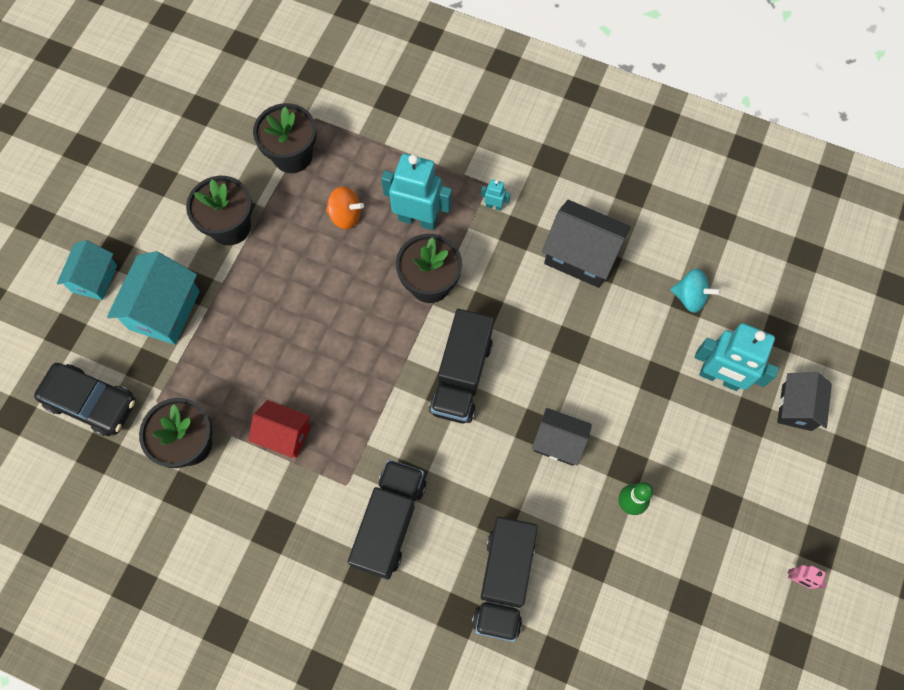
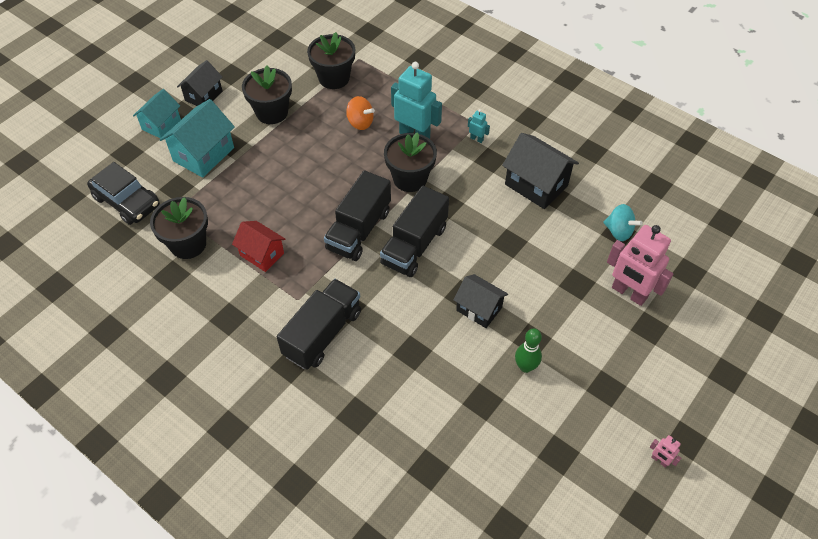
camera: 15 degrees right, 15 degrees down
black truck [472,517,538,642] -> black truck moved to [324,171,391,261]
turquoise robot [694,323,779,391] -> pink robot [607,225,673,306]
black house [777,372,832,431] -> black house moved to [177,60,223,106]

